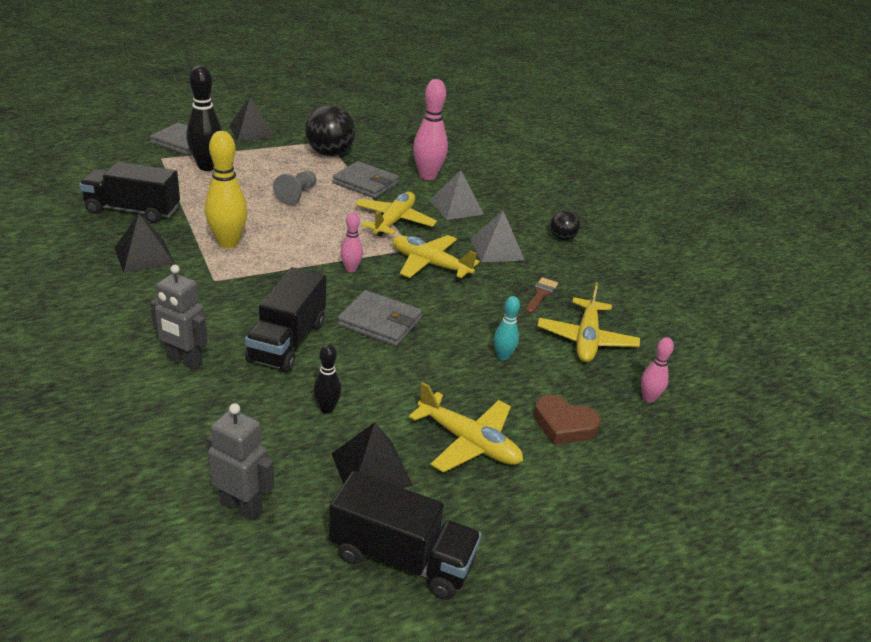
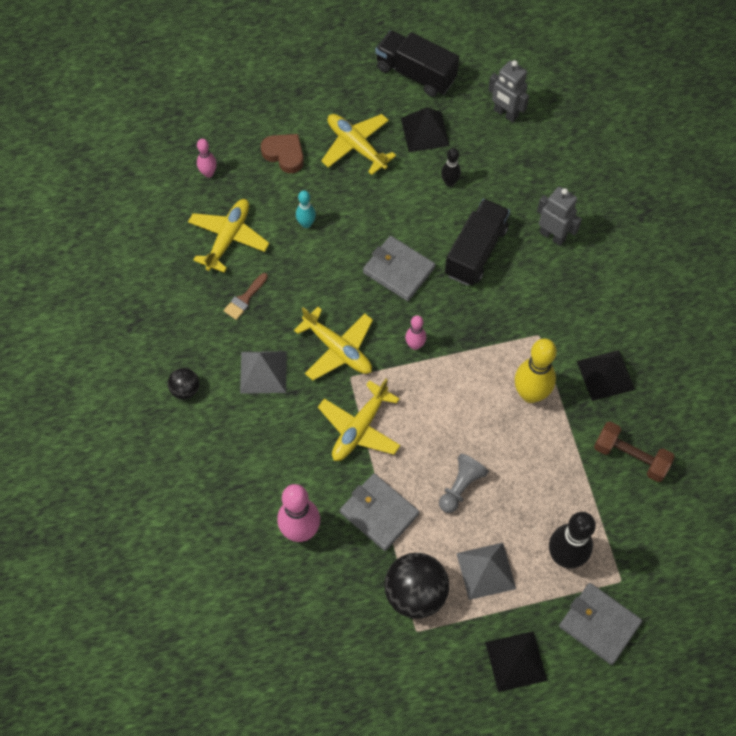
camera: 165 degrees left, 30 degrees up
black truck [79,162,180,223] -> brown dumbbell [594,422,675,482]
grey pyramid [429,170,484,220] -> grey pyramid moved to [456,543,516,600]

